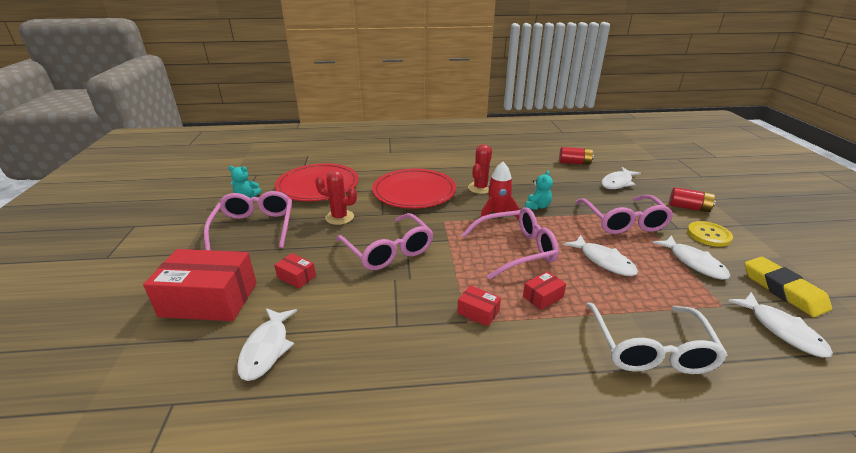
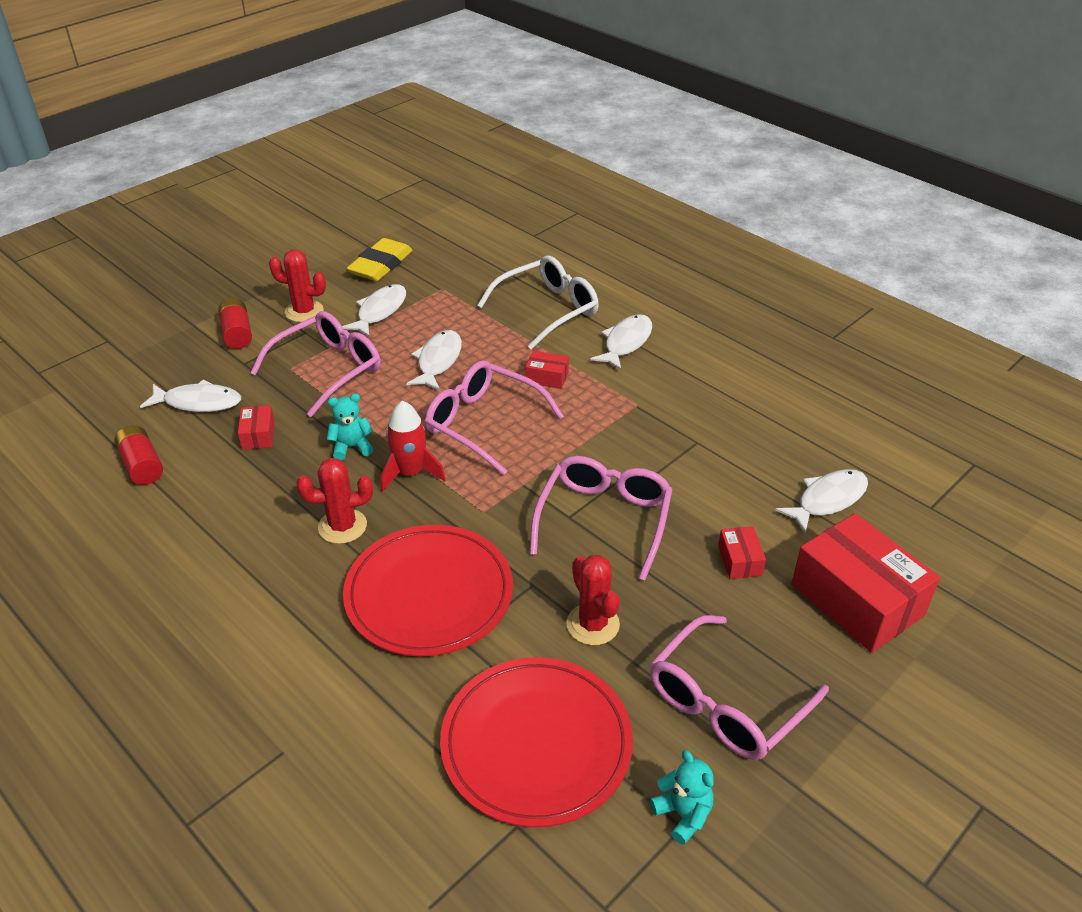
camera: 130 degrees left, 10 degrees up
red box [457,285,501,326] -> red box moved to [238,405,275,450]
yellow button [687,221,733,247] -> red cactus [269,249,326,322]
white fish [728,292,833,357] -> white fish moved to [590,314,652,370]

